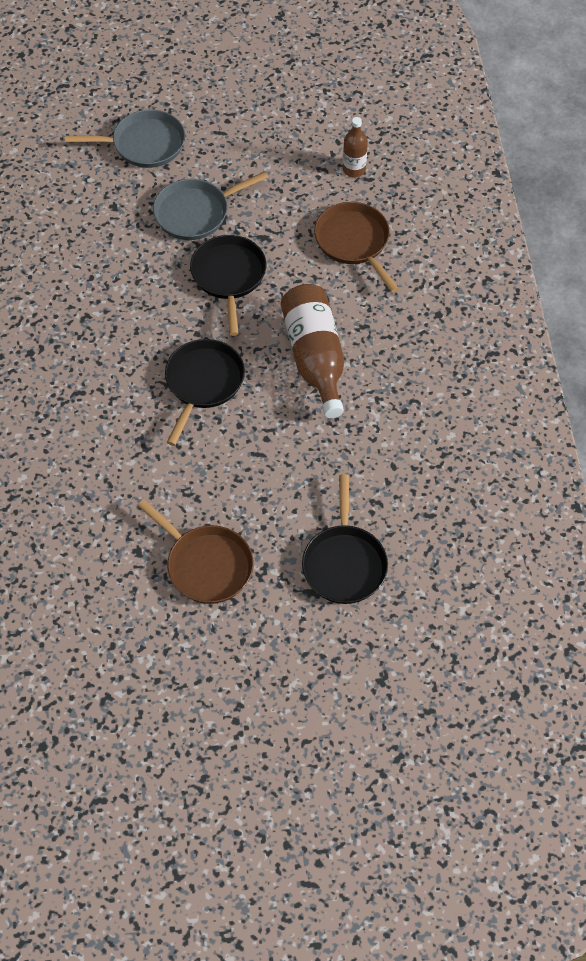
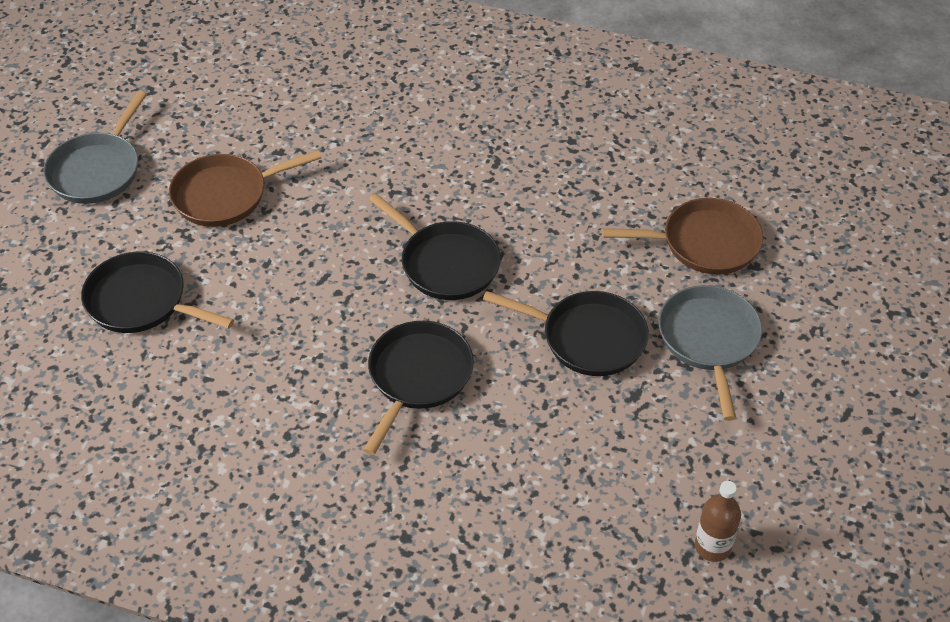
camera: 115 degrees right, 10 degrees down
grey pan [65,110,185,168] -> grey pan moved to [43,91,147,204]
brown bottle [281,284,344,418] -> black pan [363,321,474,455]
brown pan [314,202,399,292] -> brown pan moved to [602,198,763,274]

